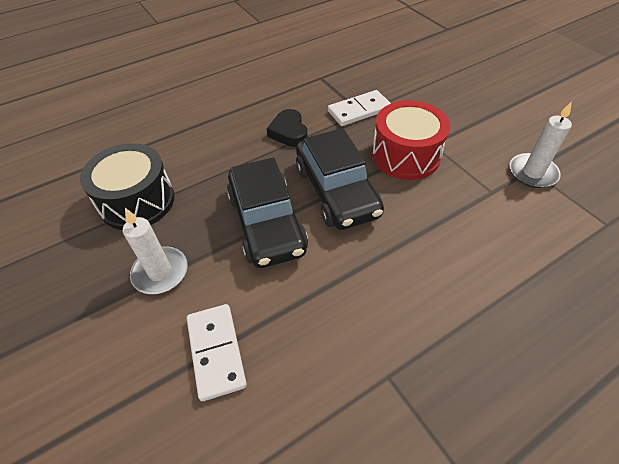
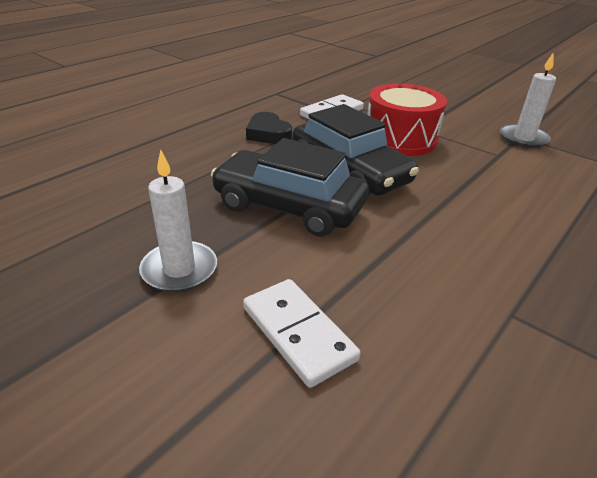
camera: 20 degrees left, 15 degrees down
black drum [80,143,175,230] -> none
black car [227,158,308,268] -> black car turned 150 degrees clockwise [211,138,369,237]

